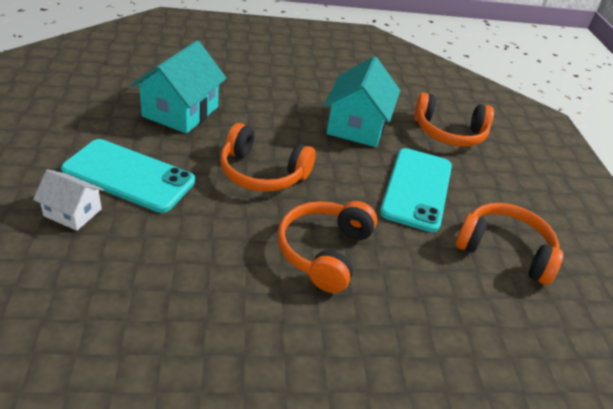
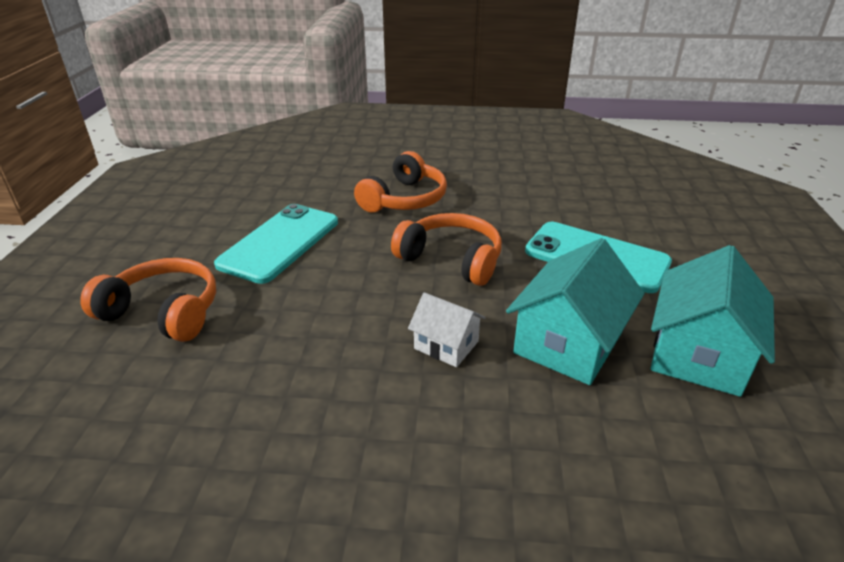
camera: 165 degrees left, 5 degrees down
white house [33,169,104,231] -> white house moved to [408,292,486,367]
turquoise house [324,56,400,147] -> turquoise house moved to [651,245,775,397]
orange headphones [455,203,563,285] -> none

